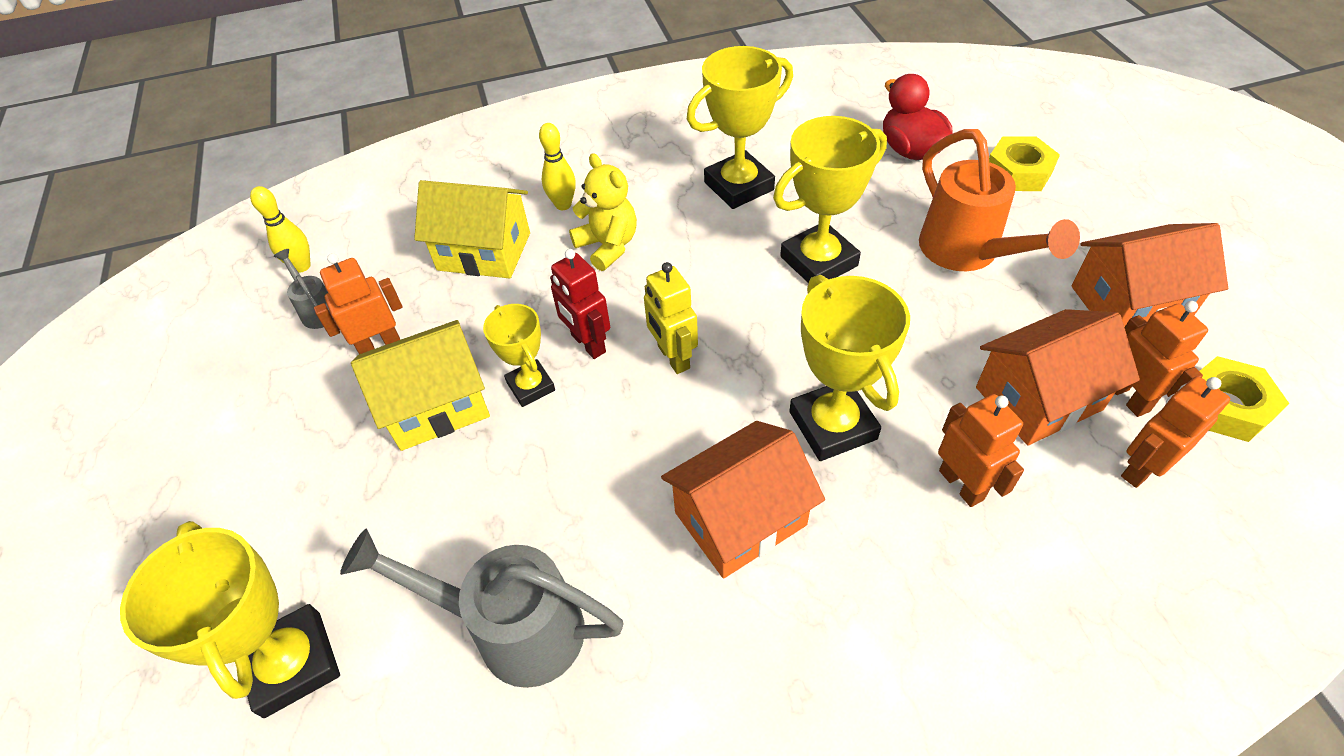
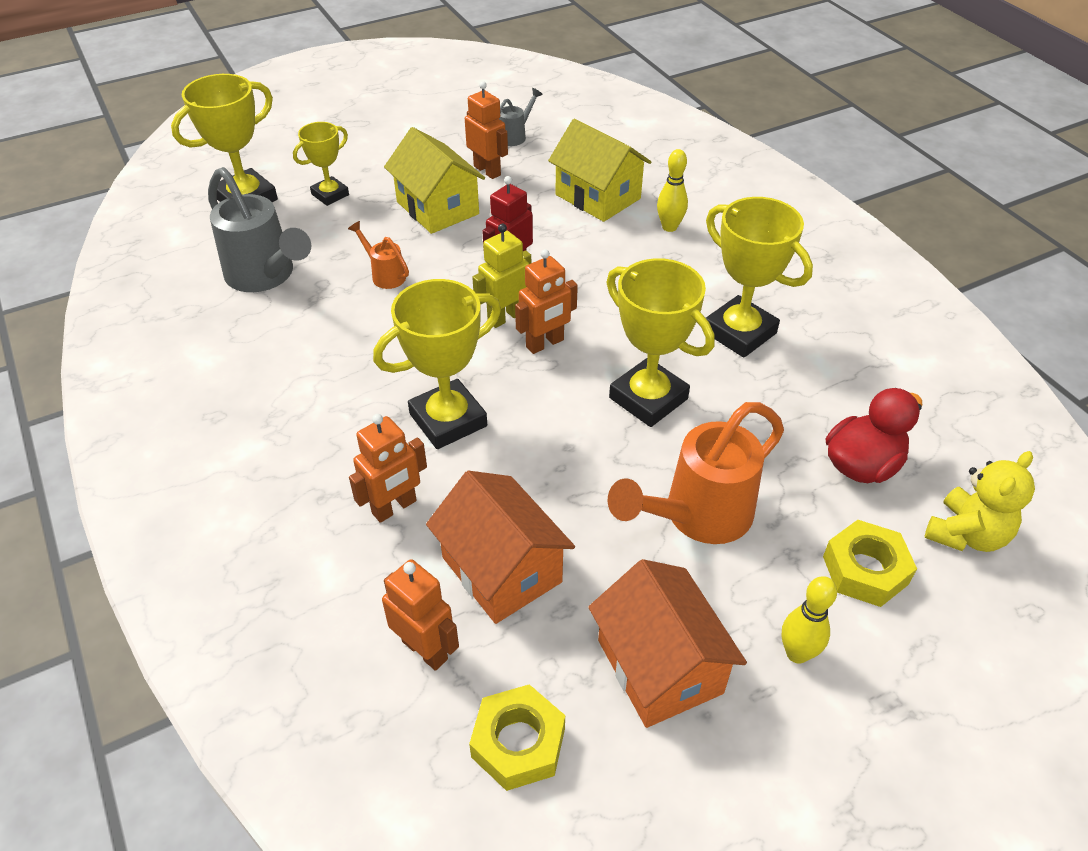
camera: 75 degrees right, 5 degrees down
yellow bowling pin [250,186,311,272] -> yellow bowling pin moved to [782,576,837,664]
grey watering can [340,528,624,688] -> grey watering can turned 135 degrees clockwise [208,167,311,292]
yellow house [414,180,530,278] -> yellow house turned 45 degrees counterclockwise [548,119,651,222]
yellow trophy [483,304,555,407] -> yellow trophy moved to [293,122,349,206]
yellow teddy bear [569,153,637,271] -> yellow teddy bear moved to [925,451,1035,552]
orange house [661,421,825,579] -> none
orange robot [1115,301,1208,417] -> orange robot moved to [515,249,578,354]
none -> orange watering can [348,221,409,289]

